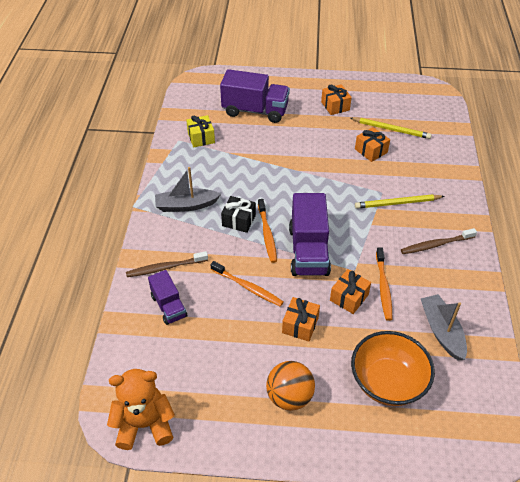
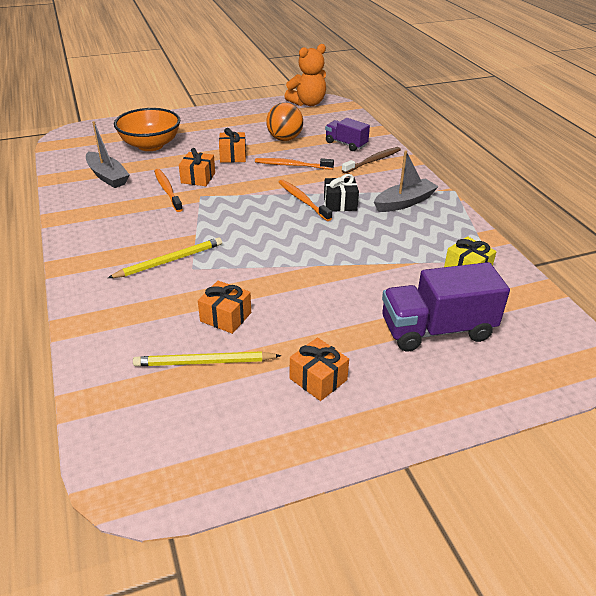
camera: 155 degrees right, 10 degrees down
orange ball [266,361,315,411] -> orange ball moved to [266,103,303,141]
purple truck [289,193,331,276] -> none
brown toothbrush [401,228,477,254] -> none

